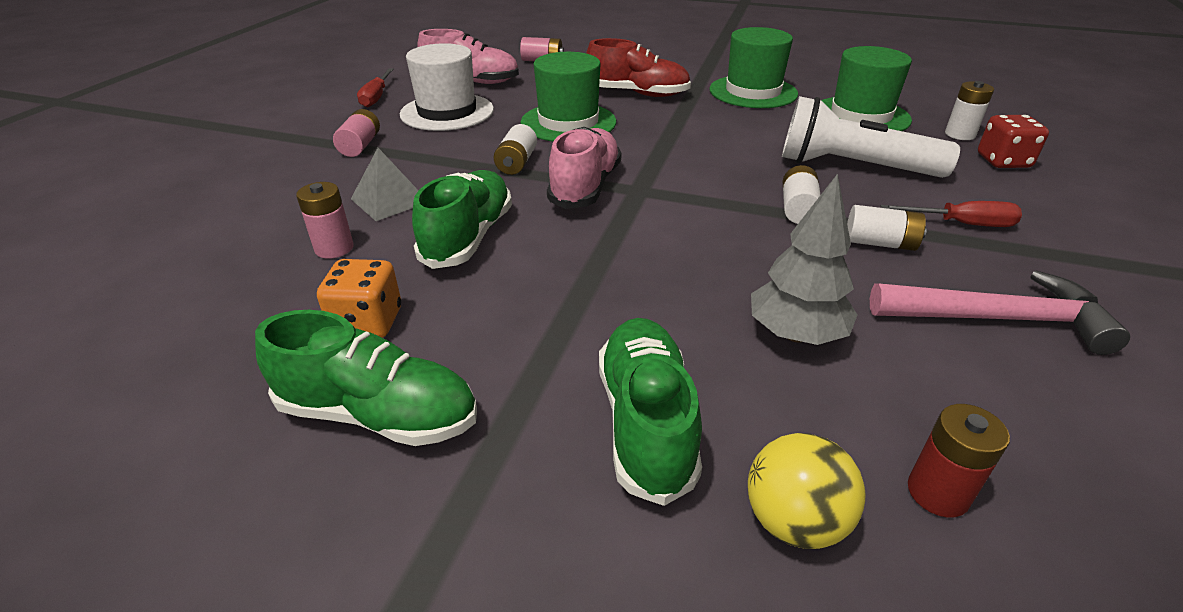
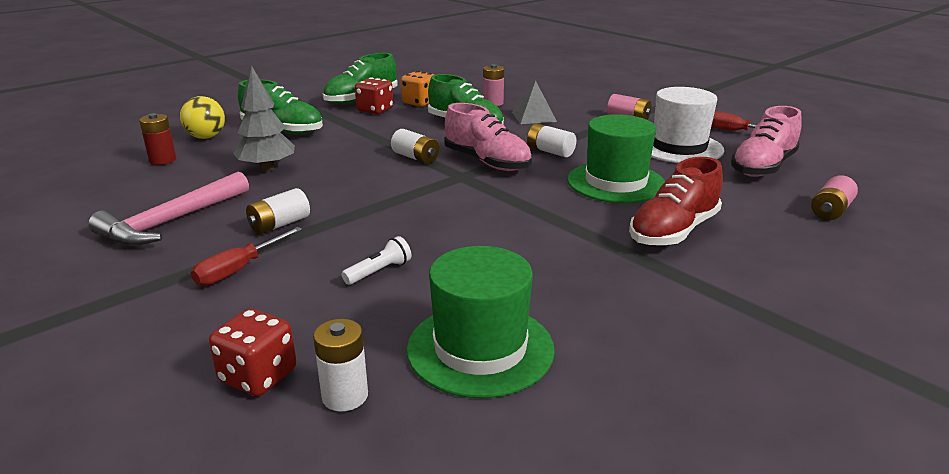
camera: 120 degrees right, 10 degrees down
green hat [710,27,798,108] -> none
white flashlight [782,96,960,178] -> white flashlight [341,236,411,285], size x0.40
white battery [783,165,821,224] -> white battery moved to [391,129,439,164]
none -> red dice [355,77,393,114]

